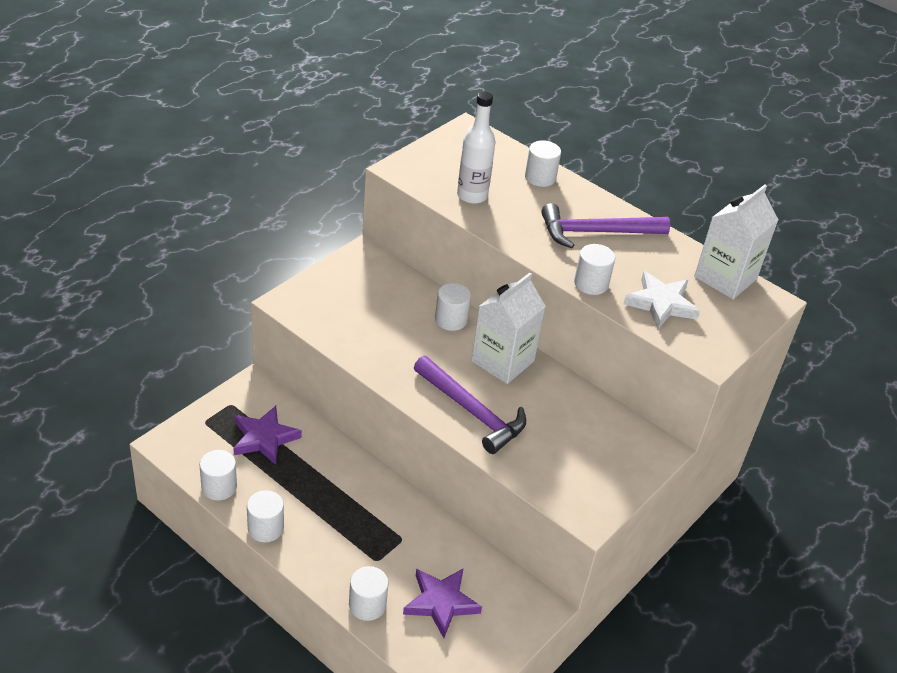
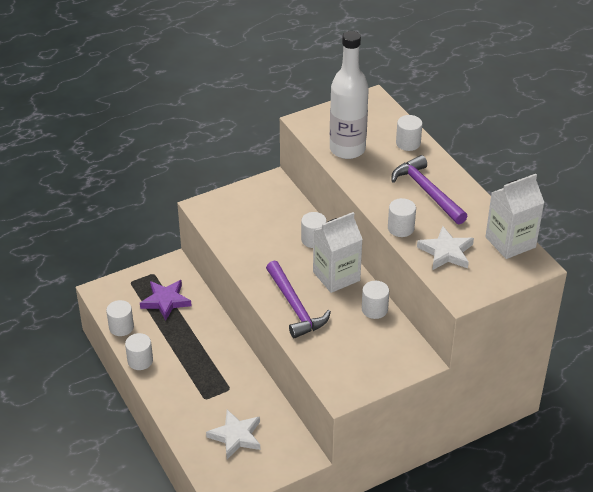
camera: 25 degrees right, 0 degrees up
white cylinder [349,566,389,621] -> white cylinder moved to [362,281,389,319]
purple star [403,568,482,638] -> white star [206,410,260,459]
white bottle [457,92,495,204] -> white bottle [330,31,369,159], size x1.52
purple hammer [541,203,670,248] -> purple hammer turned 45 degrees clockwise [392,155,467,224]

